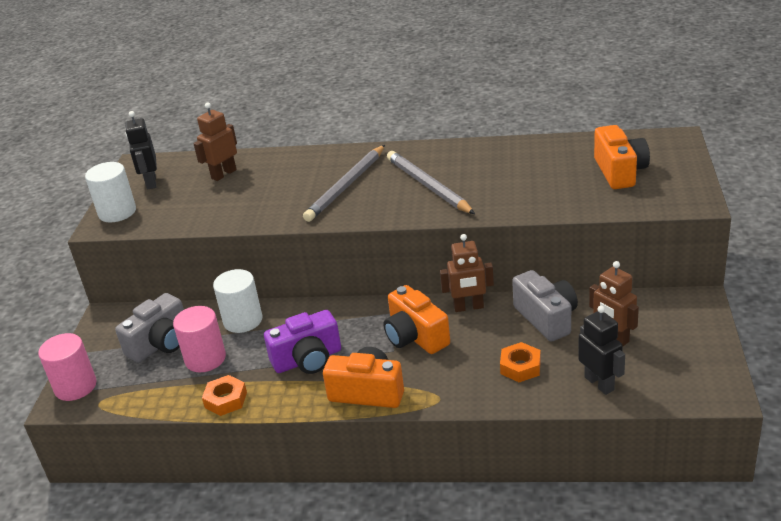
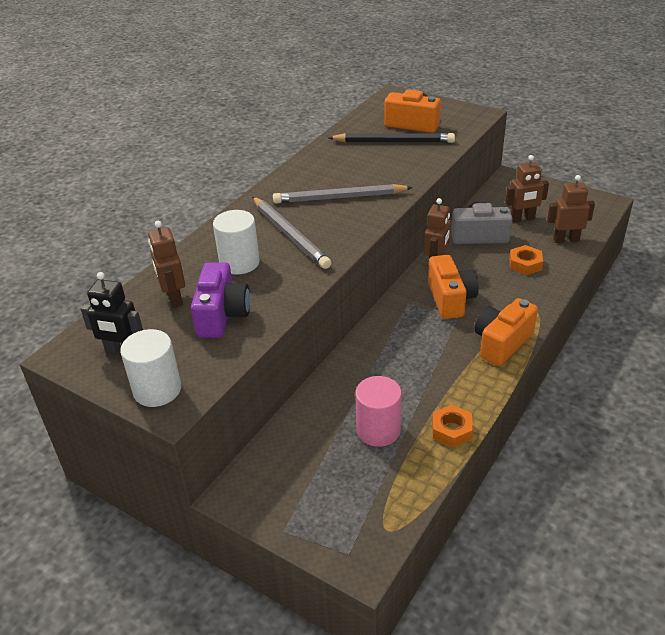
camera: 65 degrees left, 5 degrees up
pink cylinder [38,333,97,401] -> none
grey camera [115,293,184,363] -> none
white cylinder [213,269,262,333] -> white cylinder moved to [213,210,260,275]
purple camera [264,310,341,374] -> purple camera moved to [191,262,250,338]
orange camera [383,285,450,354] -> orange camera turned 90 degrees counterclockwise [428,255,479,319]
black robot [578,306,625,395] -> brown robot [547,175,595,243]
none -> black pencil [328,133,455,143]

